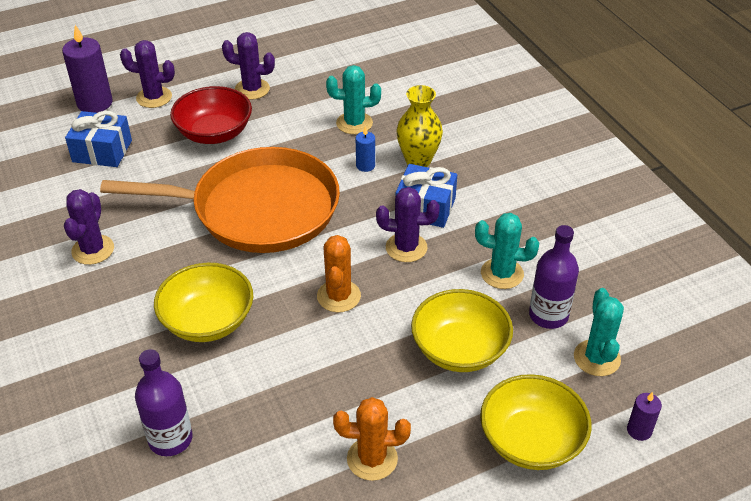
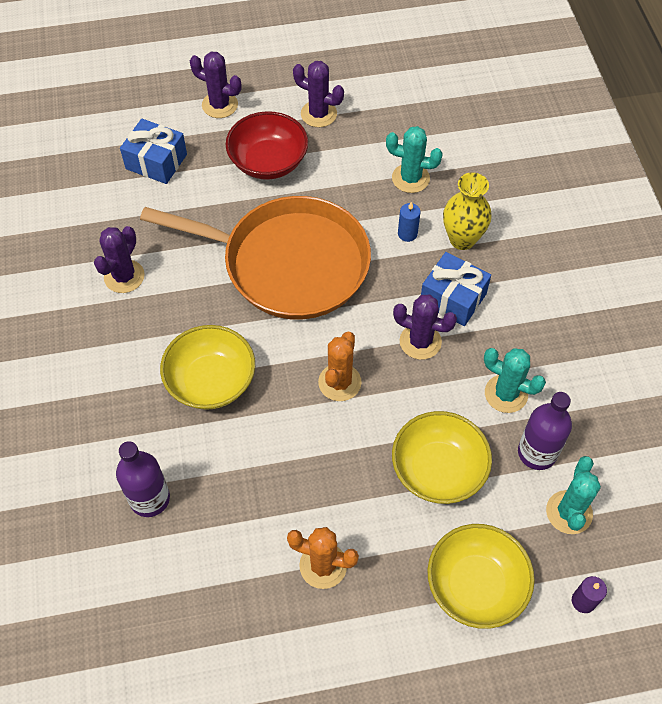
camera: 15 degrees right, 15 degrees up
purple candle [62,25,113,113] -> none

